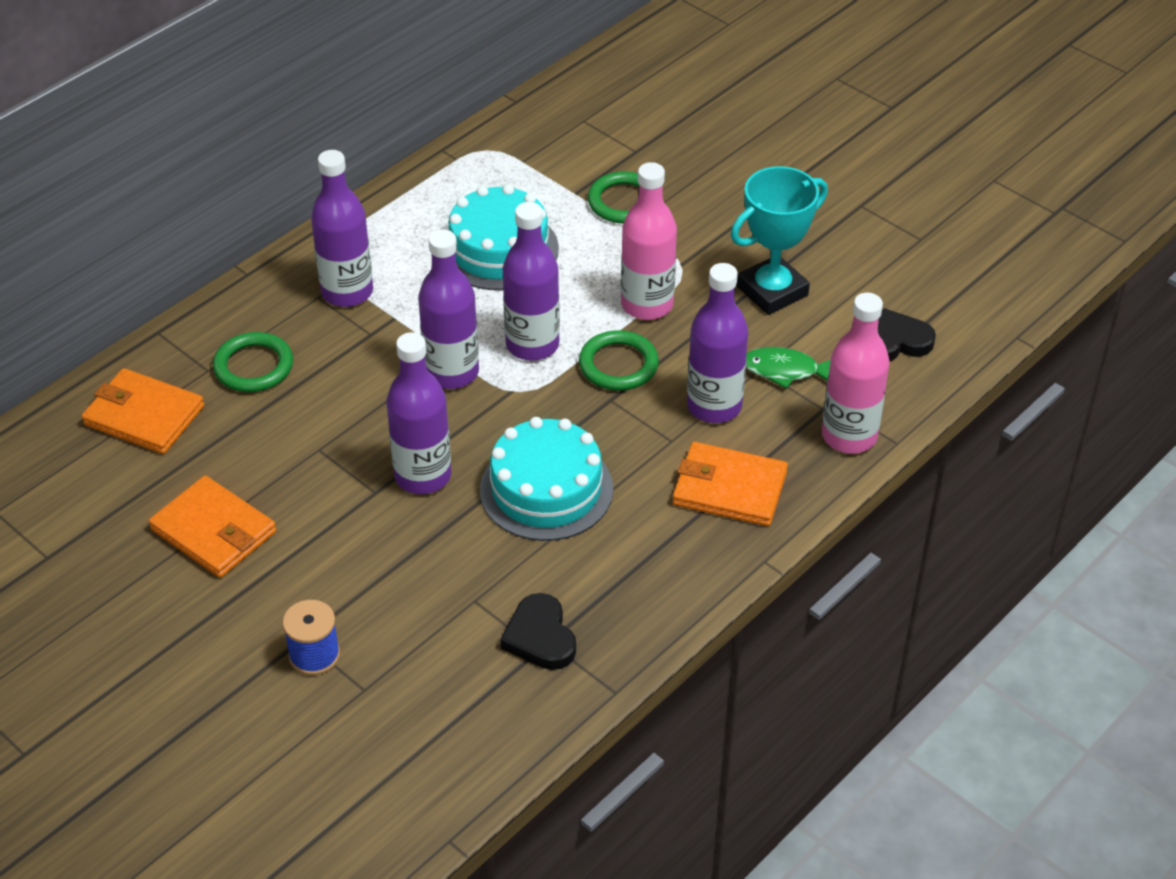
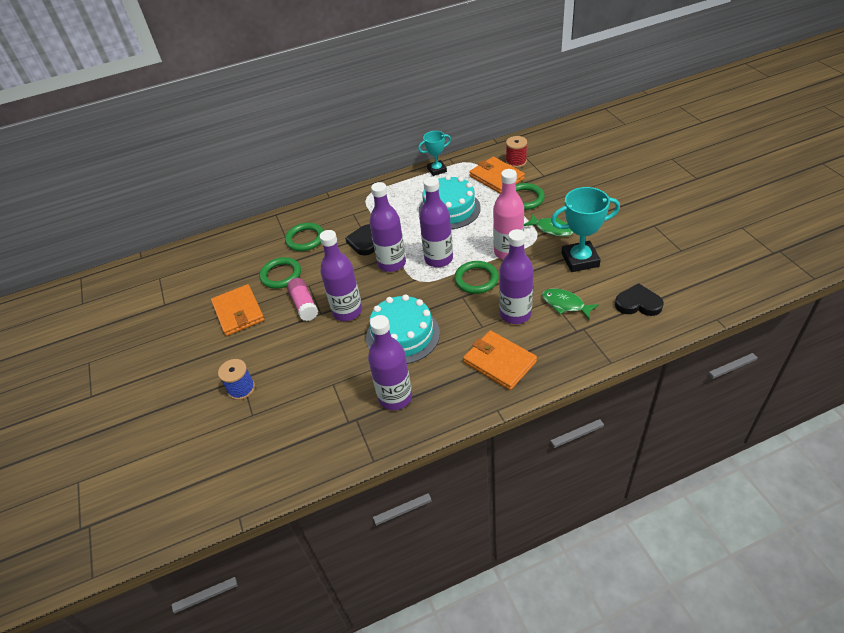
camera: 30 degrees right, 0 degrees up
orange wallet [82,368,204,454] -> orange wallet moved to [469,157,525,194]
purple bottle [311,150,373,307] -> purple bottle moved to [368,315,412,410]
black heart [500,593,576,670] -> black heart moved to [345,224,375,256]
pink bottle [822,293,890,454] -> none
none -> green ring [259,257,301,289]
none -> pink glue stick [287,278,318,321]
none -> turquoise trophy [418,131,451,176]
none -> red spool [506,136,527,168]
none -> green fish [524,214,573,236]

